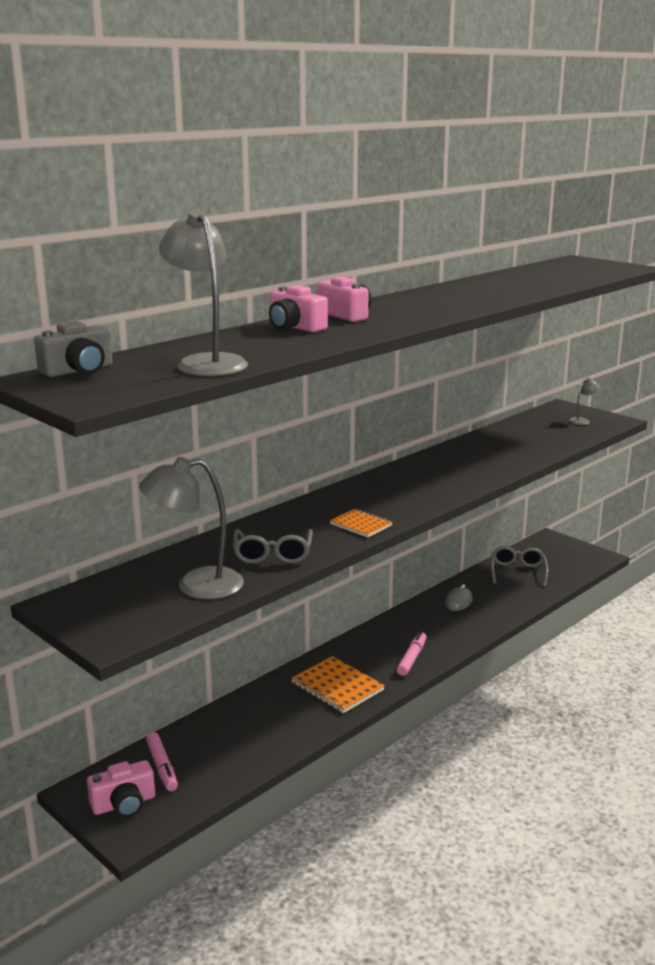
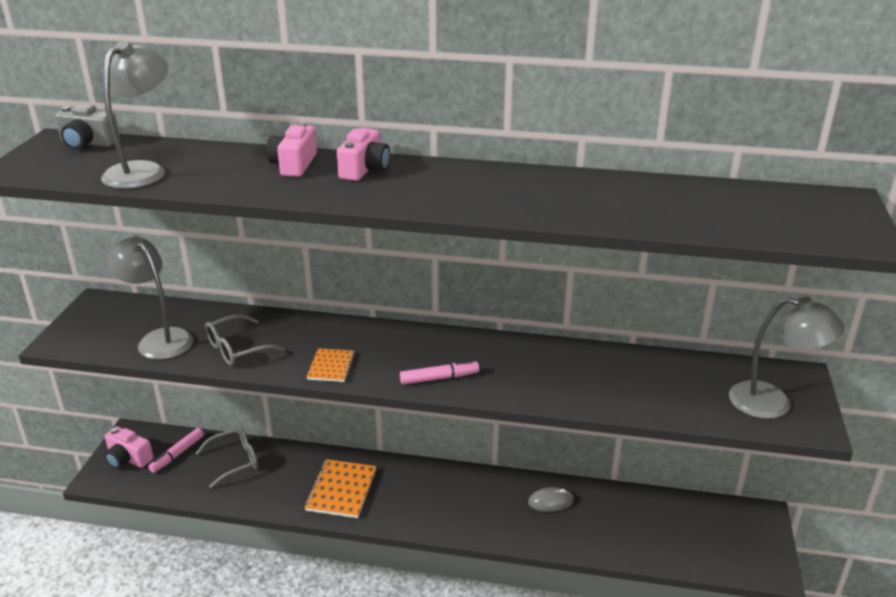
camera: 55 degrees right, 10 degrees up
pink marker [397,631,427,676] -> pink marker moved to [400,360,479,384]
grey glasses [491,546,548,587] -> grey glasses moved to [196,427,258,488]
grey lamp [568,377,600,425] -> grey lamp [729,297,845,419], size x2.10

